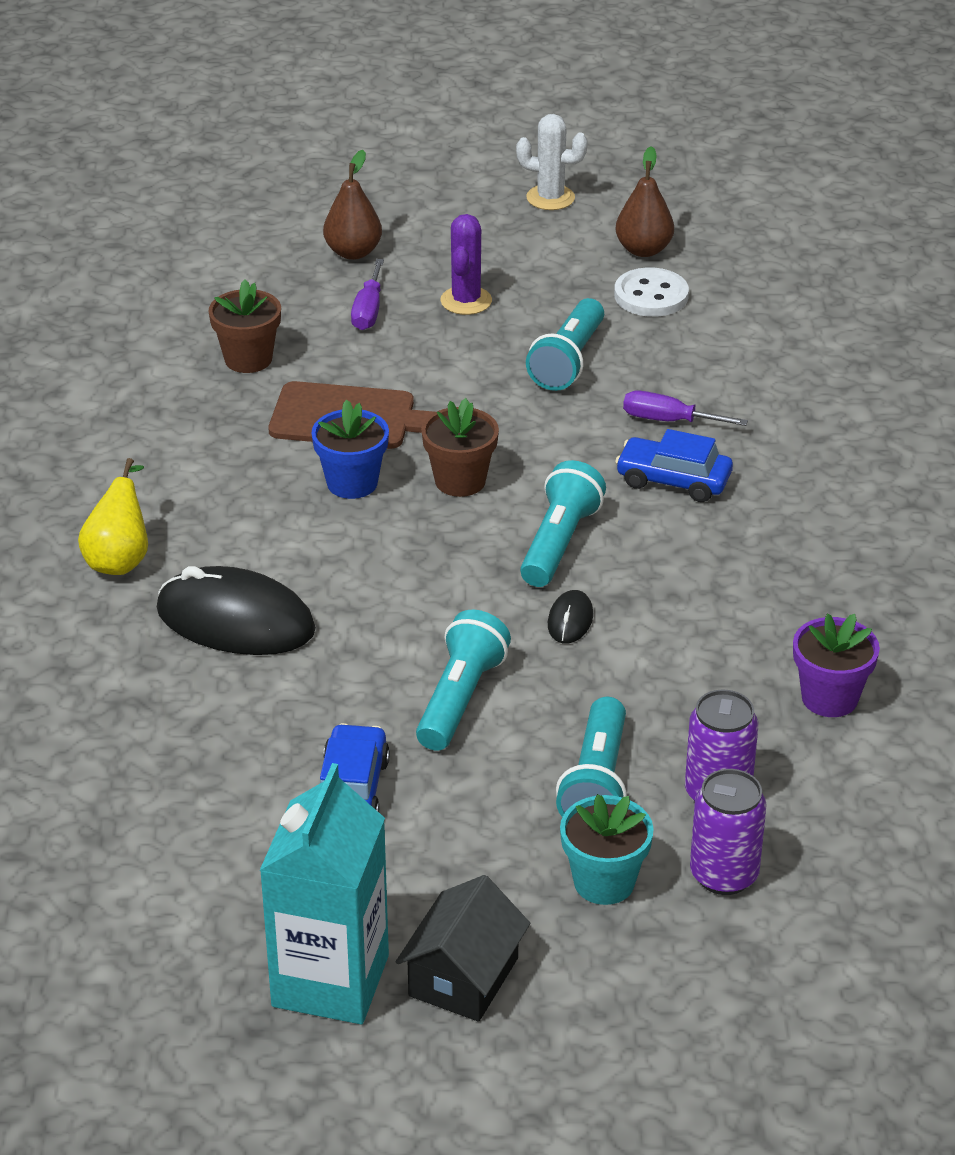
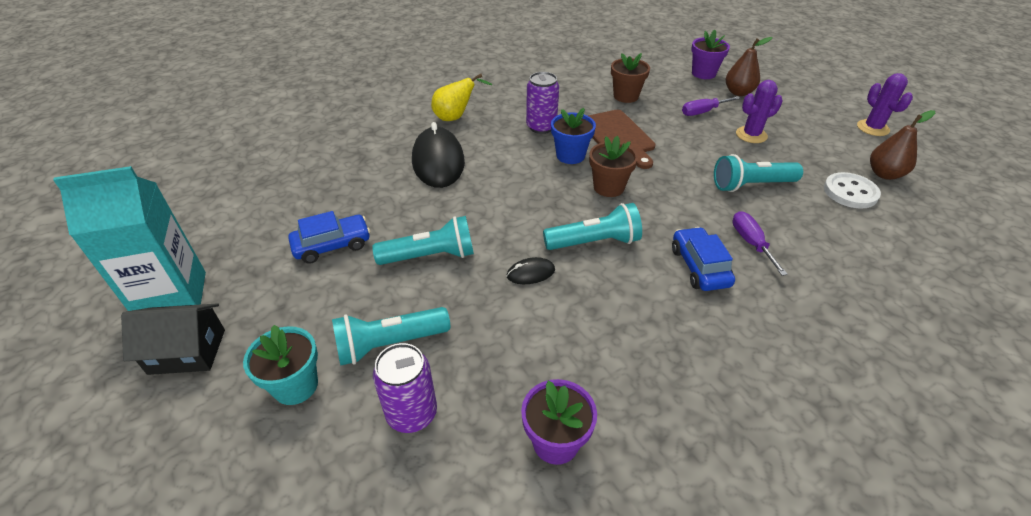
camera: 60 degrees right, 5 degrees up
white cactus [516,114,588,210] -> purple cactus [857,73,913,136]
purple can [690,769,767,895] -> purple can moved to [526,72,559,134]
none -> purple flower pot [691,30,730,79]

